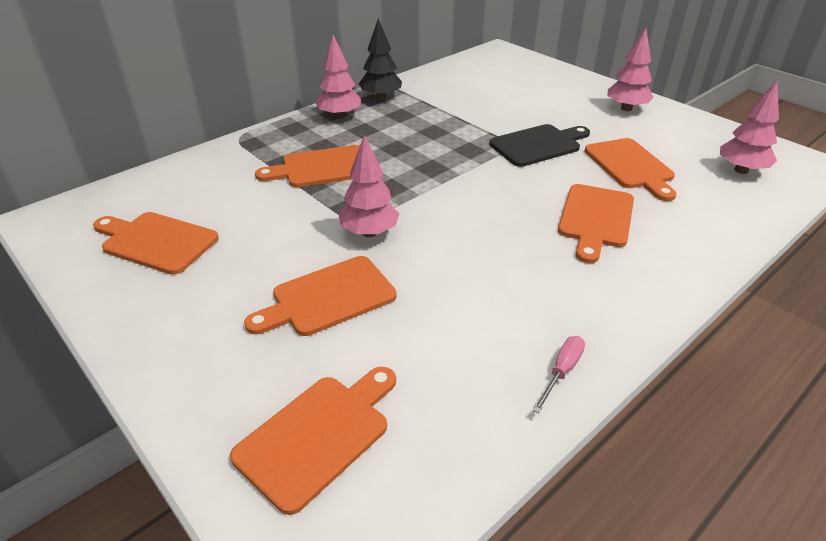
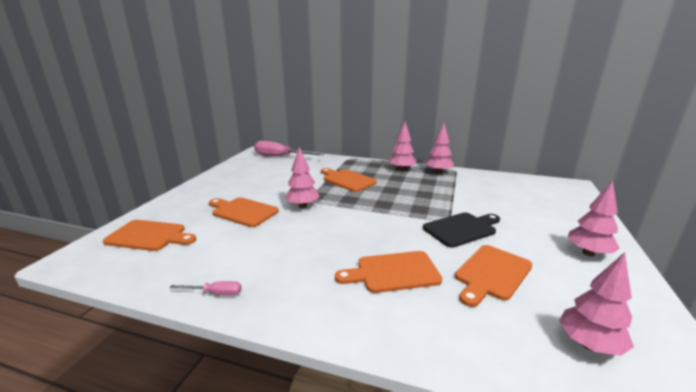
camera: 60 degrees right, 15 degrees down
orange cutting board [93,212,219,275] -> none
black tree [359,18,402,100] -> pink tree [425,123,454,174]
black cutting board [490,124,590,167] -> black cutting board turned 60 degrees counterclockwise [423,212,500,248]
none -> pink screwdriver [254,141,324,156]

